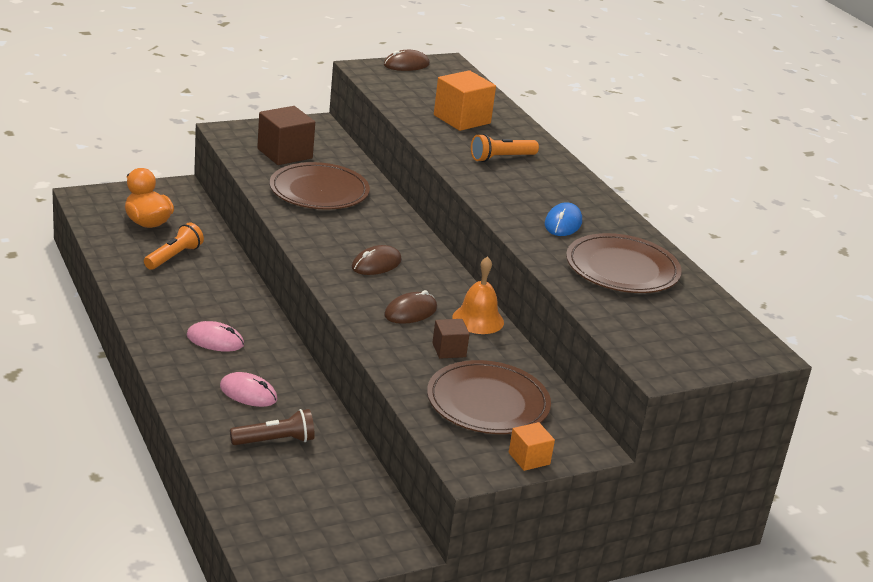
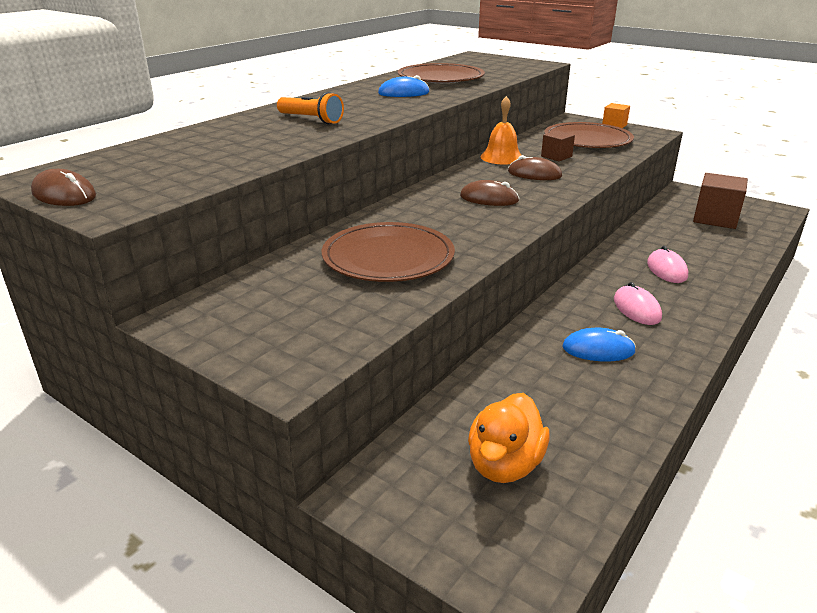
camera: 115 degrees left, 0 degrees up
orange flashlight [144,222,204,270] -> none
brown flashlight [230,409,315,445] -> none
brown cube [257,106,315,165] -> brown cube moved to [693,173,748,229]
orange cube [434,70,496,131] -> none
none -> blue mouse [562,328,636,361]

